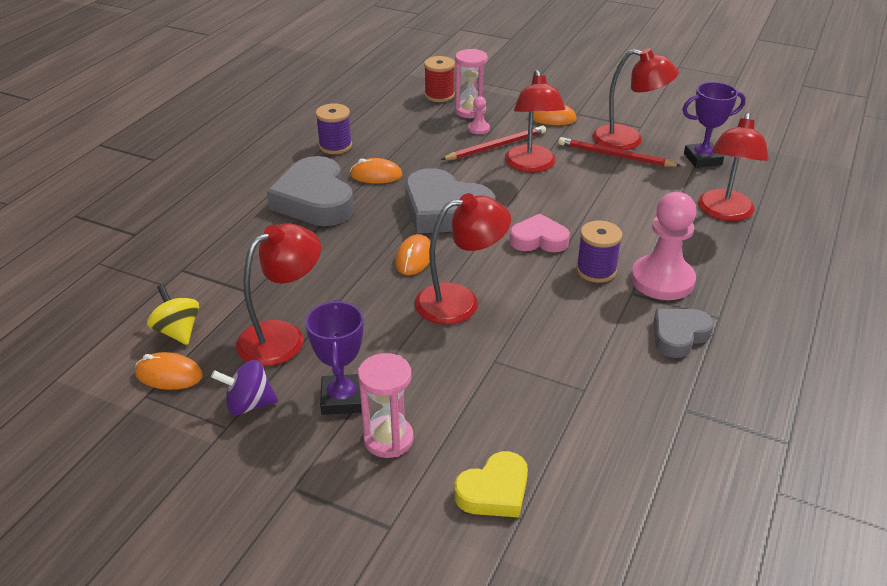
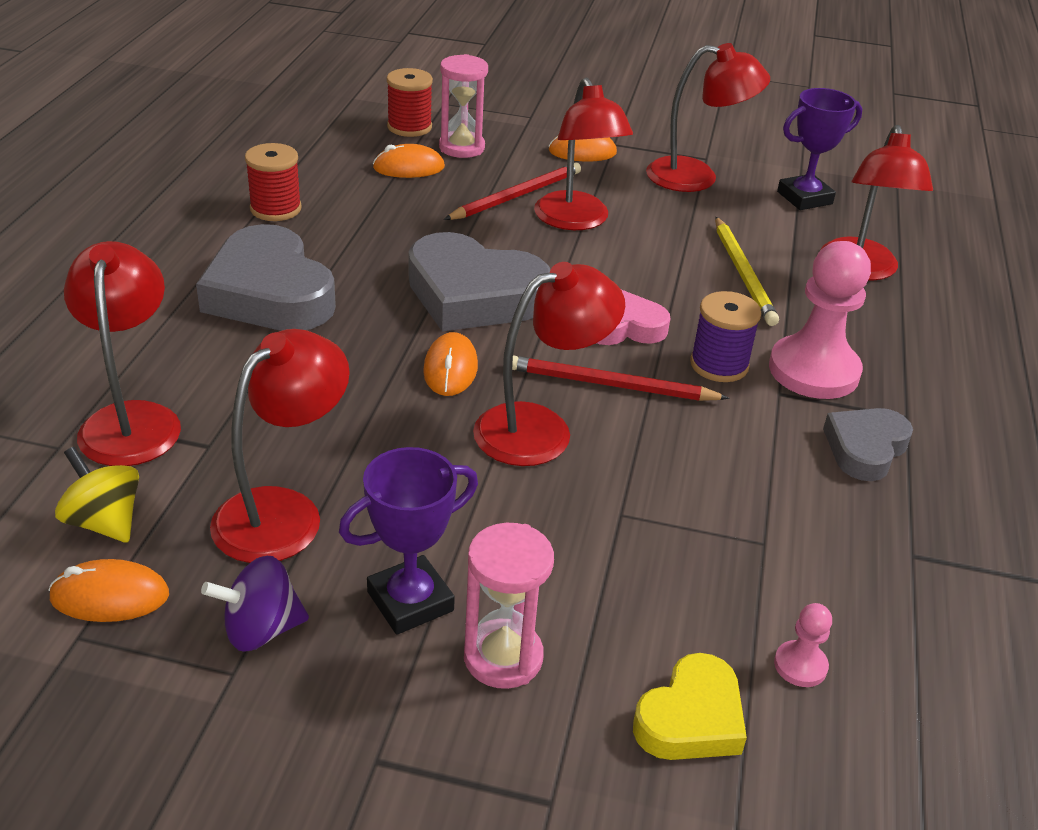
camera: 15 degrees left, 0 degrees up
purple trophy [305,300,364,415] -> purple trophy turned 75 degrees clockwise [339,447,478,635]
purple spool [316,103,352,154] -> red spool [245,143,302,221]
orange mouse [350,158,402,183] -> orange mouse moved to [373,144,445,178]
pink pawn [468,96,490,134] -> pink pawn moved to [774,603,832,687]
red pencil [558,137,681,167] -> red pencil moved to [512,355,729,401]
none -> red lamp [64,241,181,466]
none -> yellow pencil [715,217,779,326]

